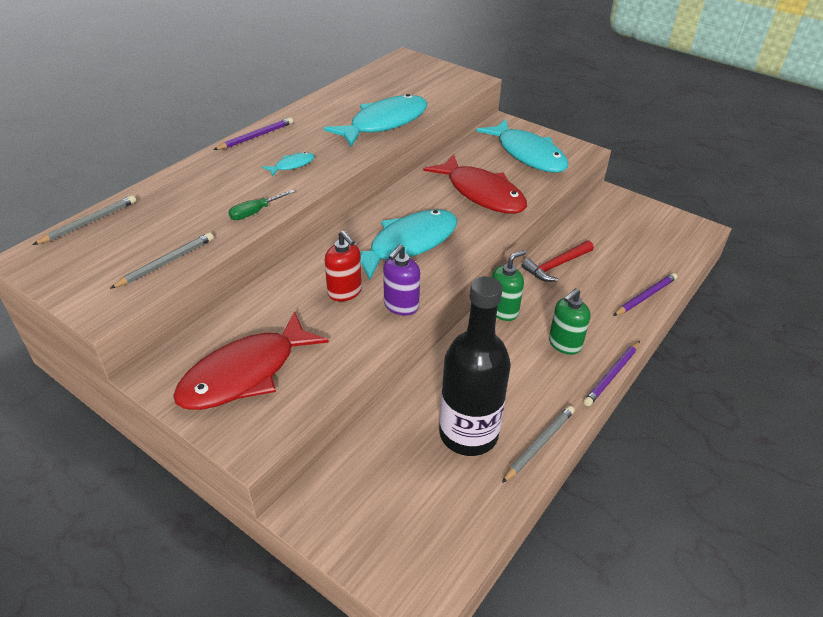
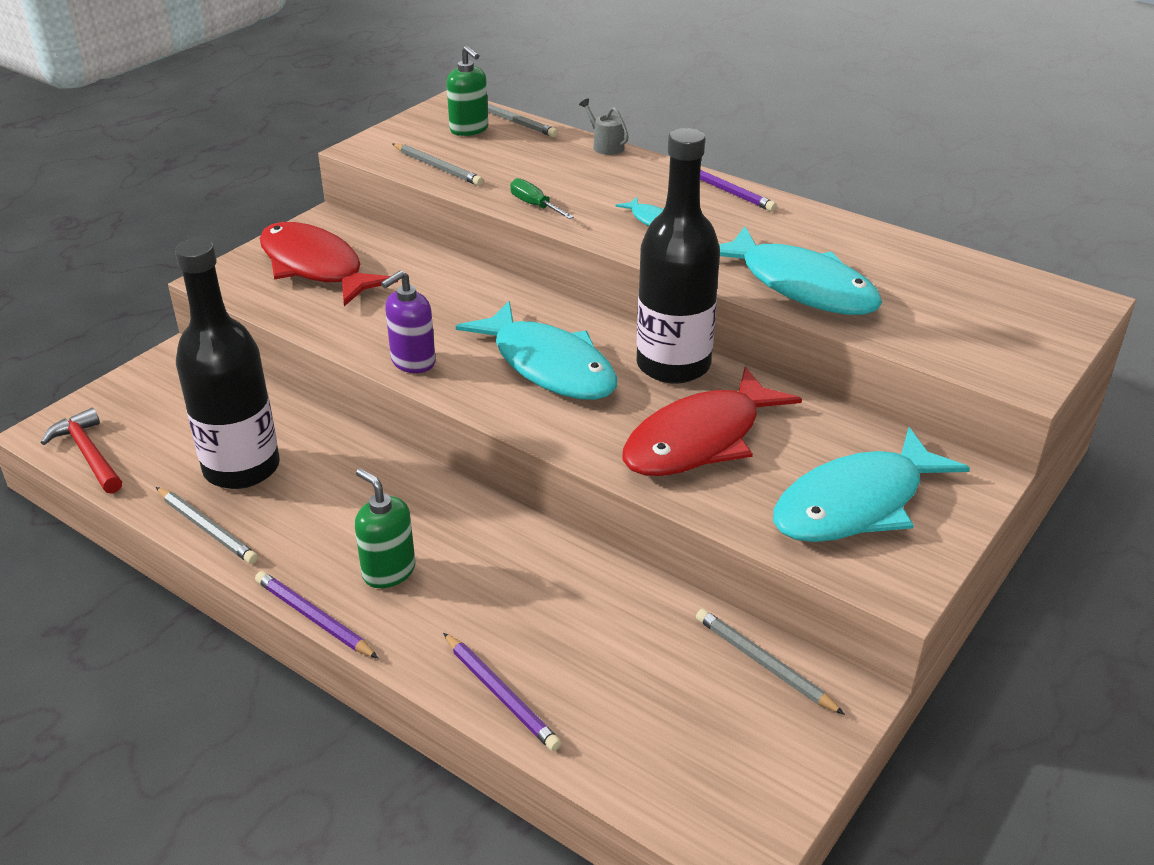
camera: 90 degrees right, 5 degrees down
red soap dispenser [325,231,362,301] -> none
purple soap dispenser [383,244,420,316] -> purple soap dispenser turned 75 degrees counterclockwise [381,270,435,373]
green soap dispenser [492,250,526,321] -> green soap dispenser moved to [446,45,488,136]
red hammer [522,241,594,282] -> red hammer moved to [41,408,122,494]
none -> grey watering can [579,98,629,155]
none -> black bottle [637,128,720,384]
none -> grey pencil [696,609,845,715]

